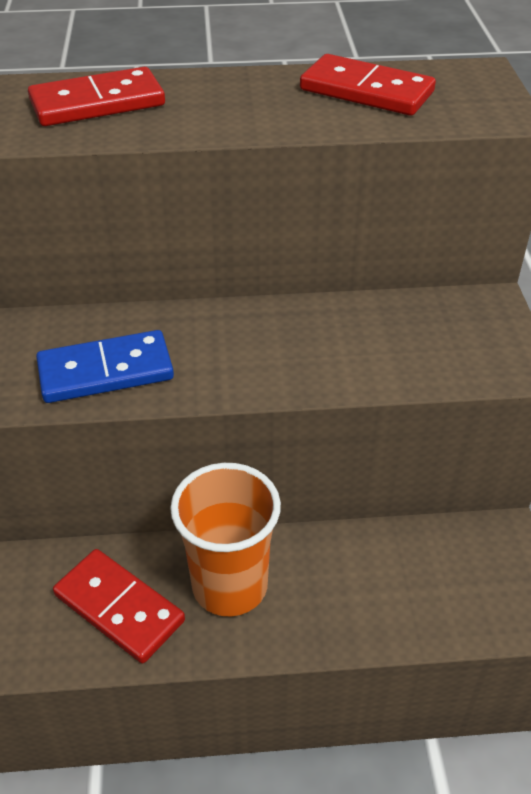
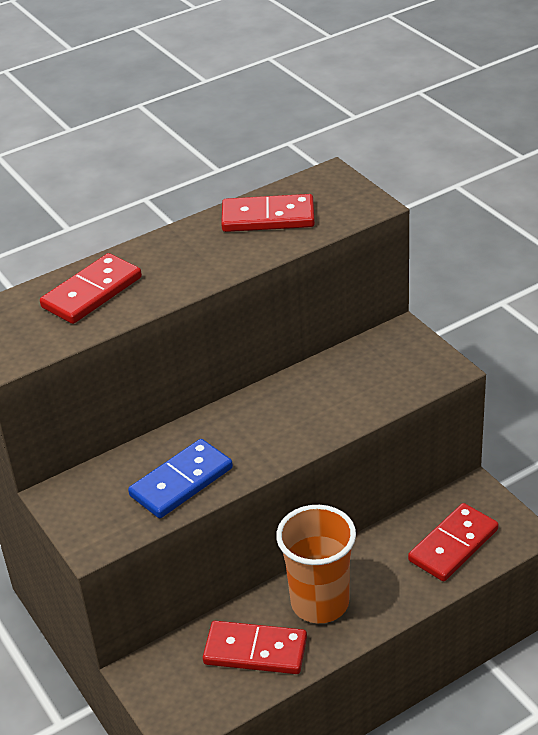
camera: 25 degrees left, 5 degrees down
none -> red domino [408,503,499,581]

